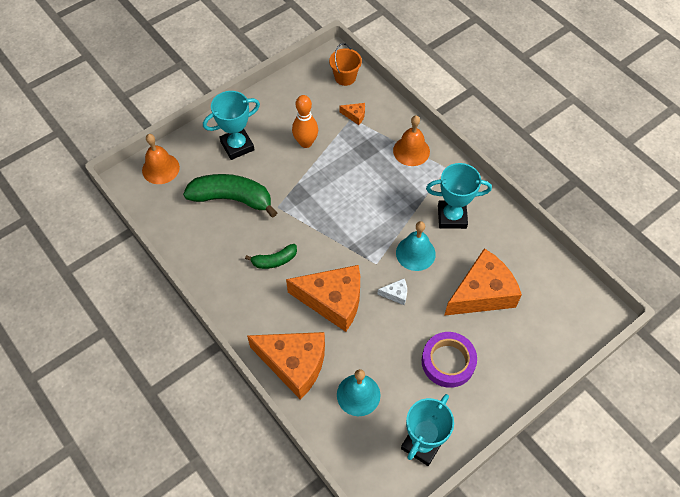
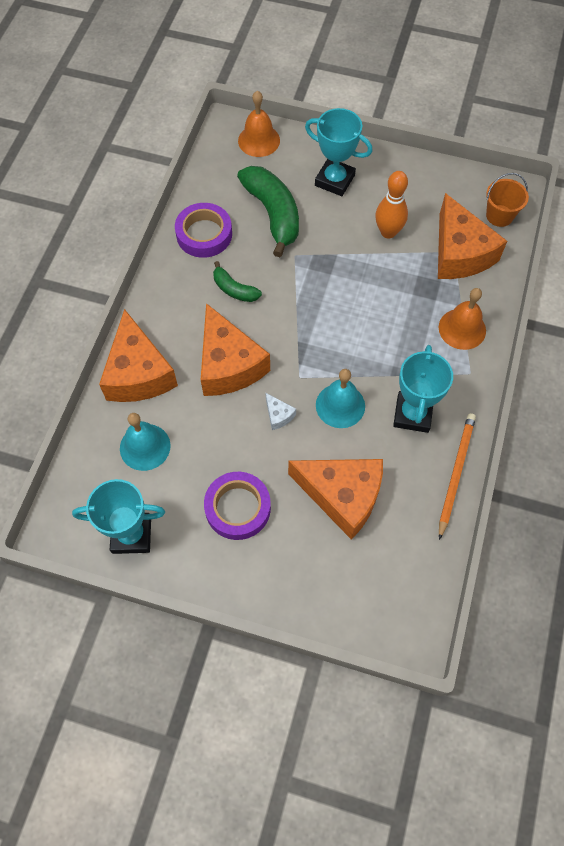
camera: 55 degrees right, 5 degrees up
orange cheese [340,103,365,125] -> orange cheese [438,193,507,279], size x2.49
turquoise trophy [426,163,492,229] -> turquoise trophy turned 45 degrees clockwise [393,345,453,433]
none -> purple tape [175,203,232,258]
none -> orange pencil [439,413,476,540]

